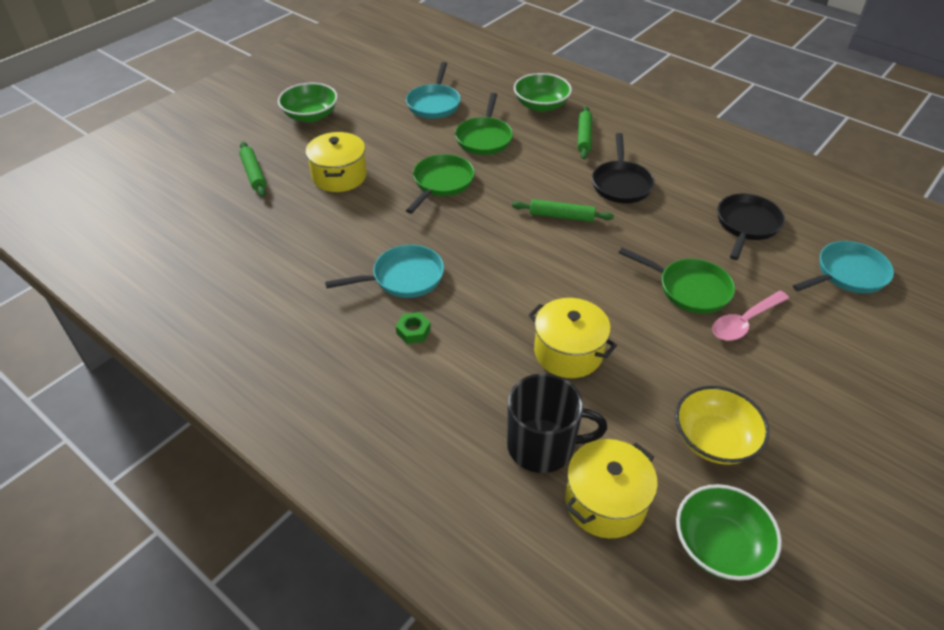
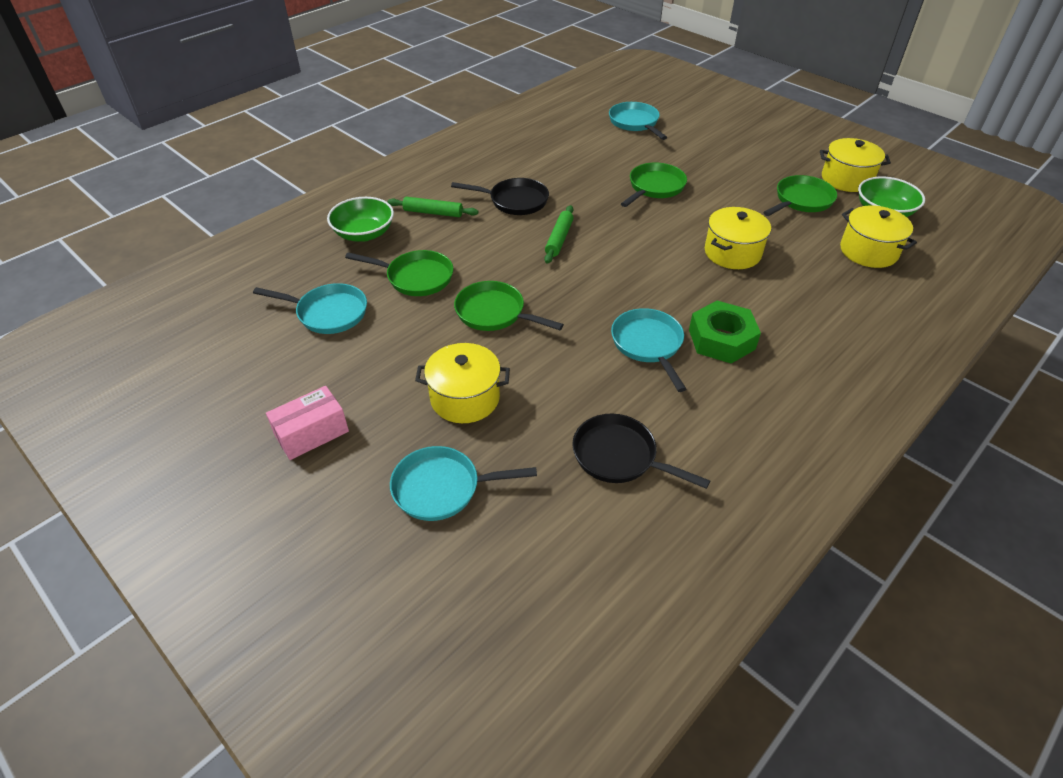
camera: 85 degrees left, 0 degrees up
green rolling pin [239,141,266,197] -> turquoise pan [390,446,537,521]
green bowl [278,82,338,122] -> pink box [266,386,349,460]
green nut [396,312,431,344] -> green nut [689,301,761,364], size x2.07
black mug [507,373,607,473] -> none
yellow bowl [675,386,769,465] -> green pan [763,175,837,216]
pink spoon [712,291,790,341] -> none
black pan [717,193,785,260] -> black pan moved to [572,414,710,489]
none -> yellow pot [820,138,891,192]

